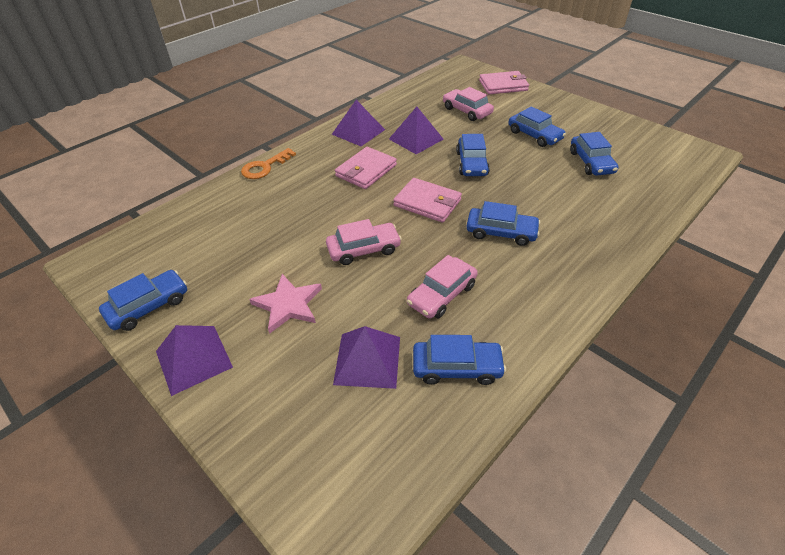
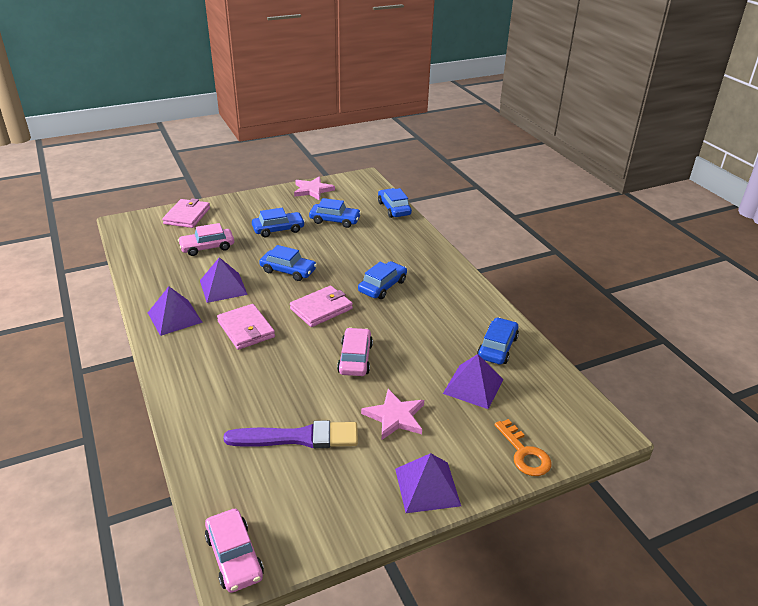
camera: 70 degrees left, 10 degrees down
blue car [99,270,187,331] -> blue car moved to [378,188,412,218]
orange key [241,148,296,179] -> orange key moved to [495,419,551,476]
pink car [407,255,478,319] -> pink car moved to [205,509,264,593]
none -> purple brush [223,420,358,448]
none -> pink star [294,176,335,200]

